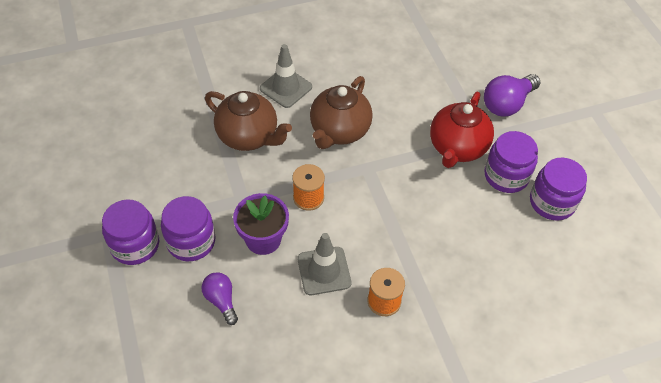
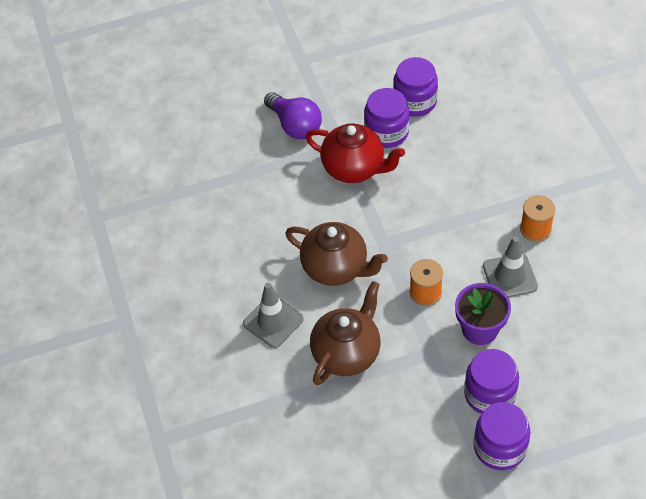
camera: 85 degrees left, 0 degrees up
purple light bulb [201,272,238,325] -> none

